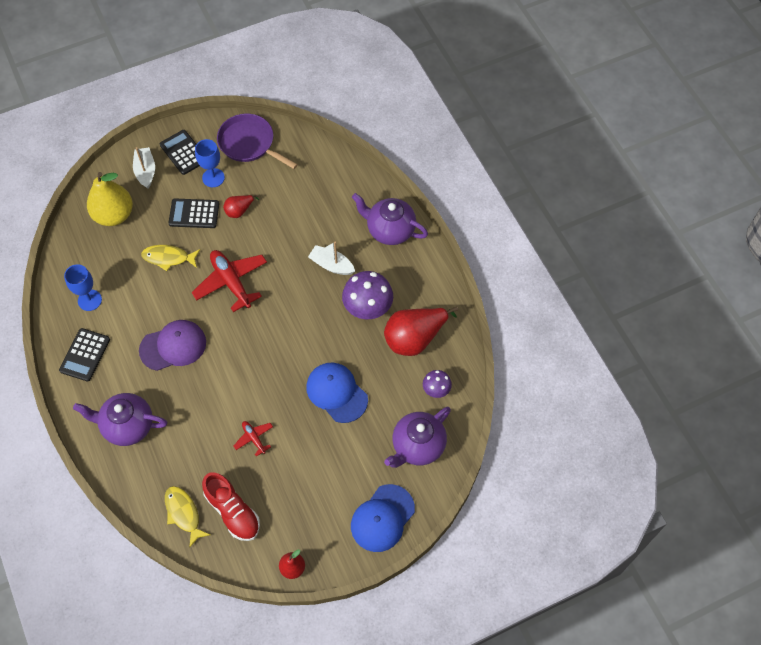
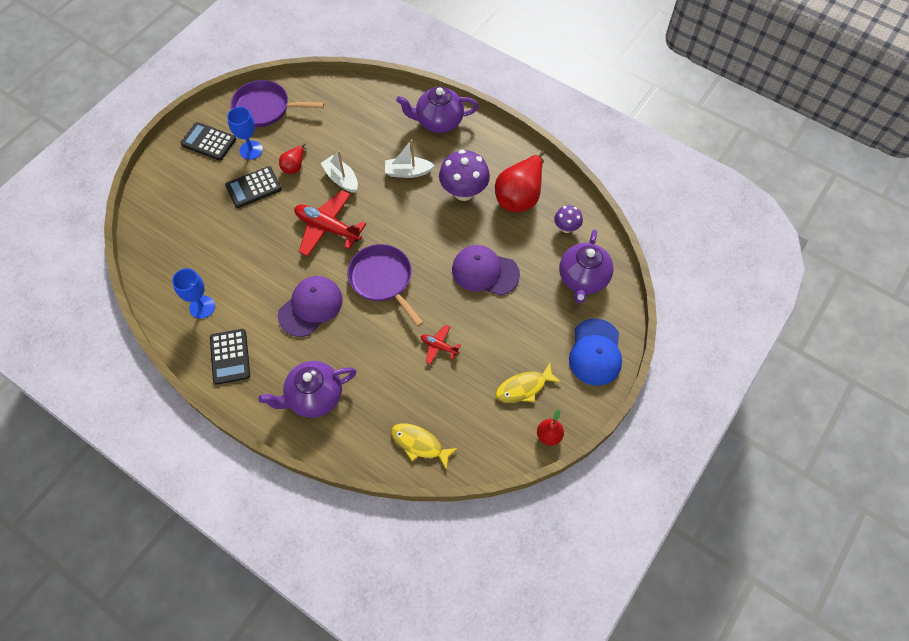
camera: 30 degrees left, 0 degrees up
yellow pear [87,172,133,226] -> none
white boat [133,147,155,189] -> white boat moved to [320,150,358,193]
yellow fish [141,245,200,271] -> yellow fish moved to [496,363,561,403]
red shoe [202,472,260,541] -> none
blue cap [306,362,368,423] -> purple cap [452,245,520,296]
none -> purple pan [347,244,424,327]

